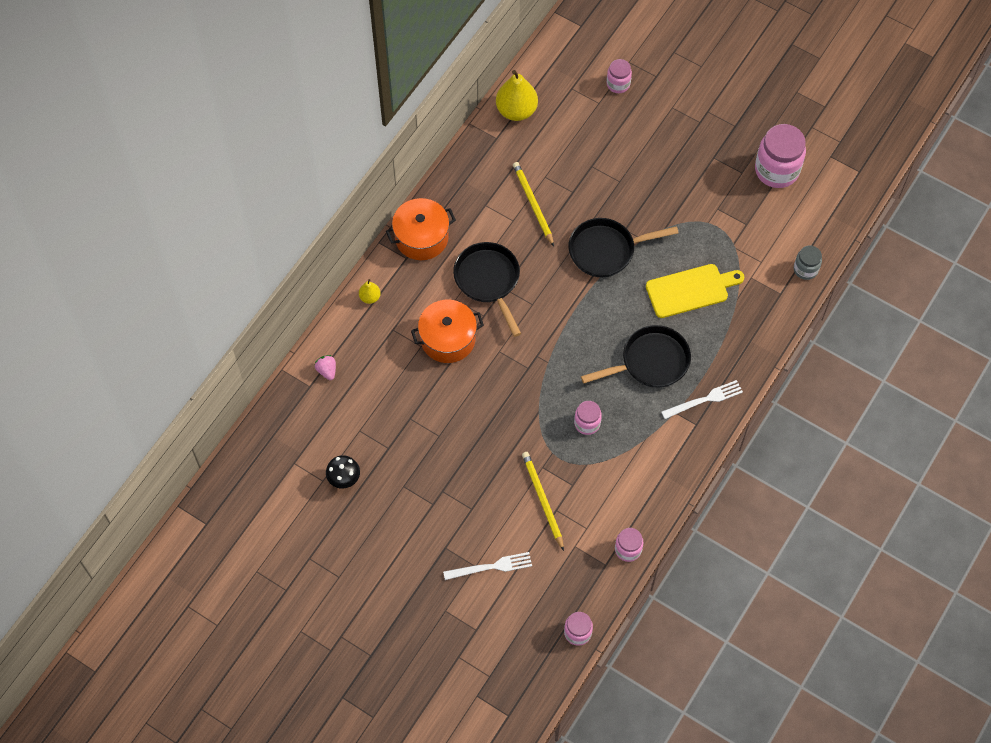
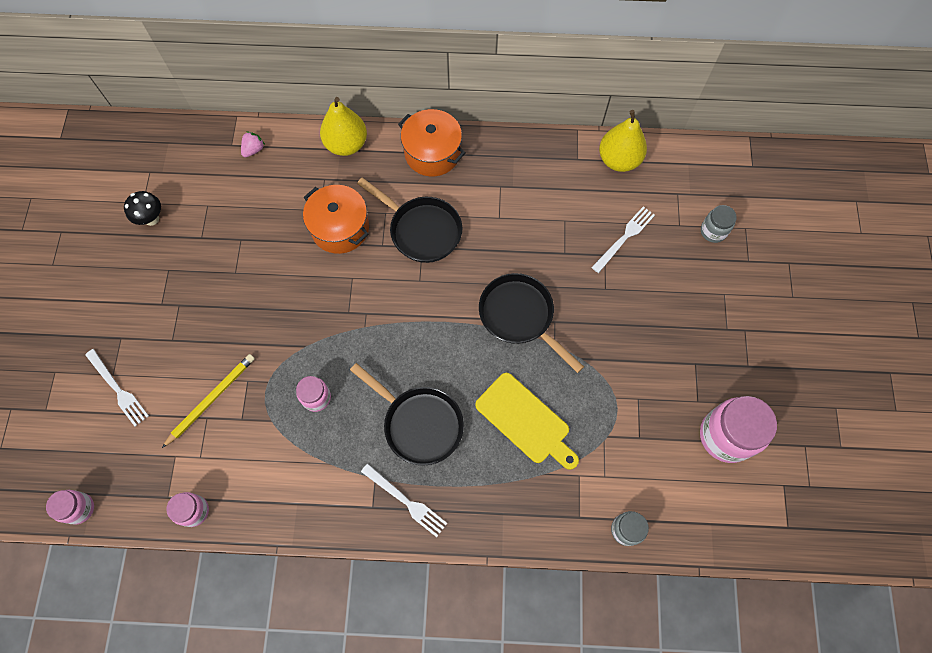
camera: 60 degrees right, 5 degrees up
yellow pear [359,279,381,304] -> yellow pear [320,97,367,156], size x2.03
black pan [453,242,521,337] -> black pan turned 90 degrees clockwise [357,178,462,263]
yellow pencil [513,162,554,246] -> none
pink jar [607,59,632,93] -> grey jar [701,205,737,243]
none -> white fork [591,206,655,273]

